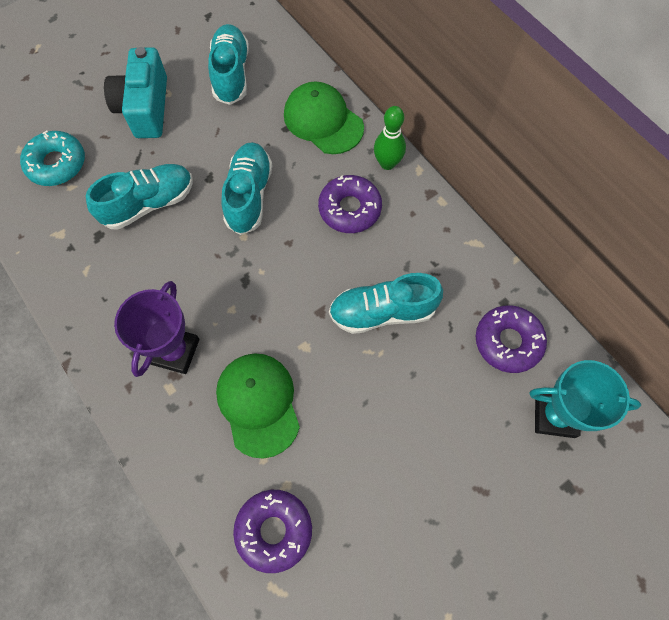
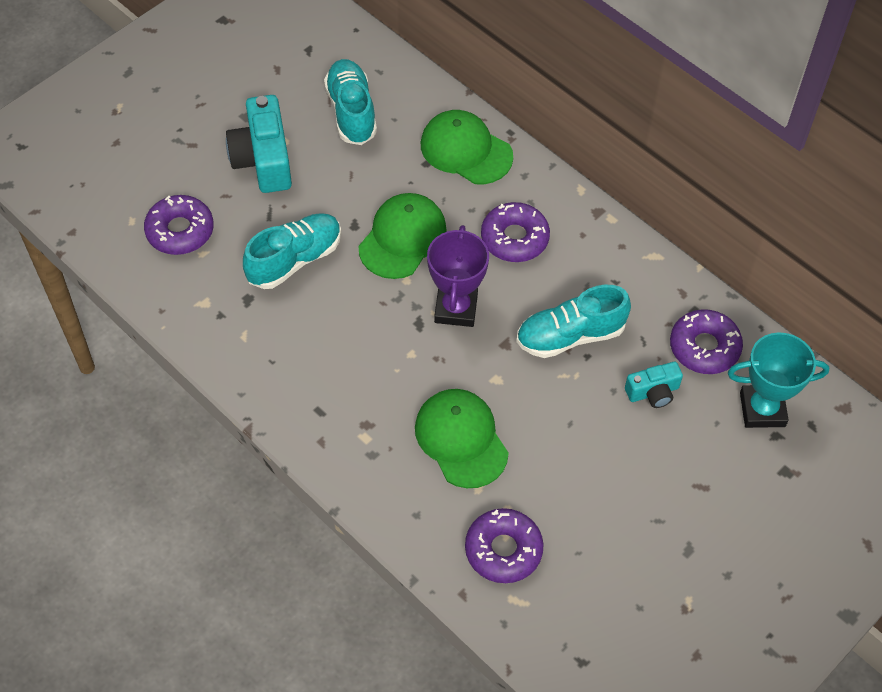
camera: 10 degrees left, 10 degrees down
turquoise donut [20,131,85,186] -> purple donut [144,195,214,255]
purple trophy [114,281,199,377] -> purple trophy moved to [427,225,489,327]
turquoise shoe [221,142,273,235] -> green cap [358,193,447,279]
green bowling pin [374,106,406,170] -> none
none -> turquoise camera [625,361,683,408]

